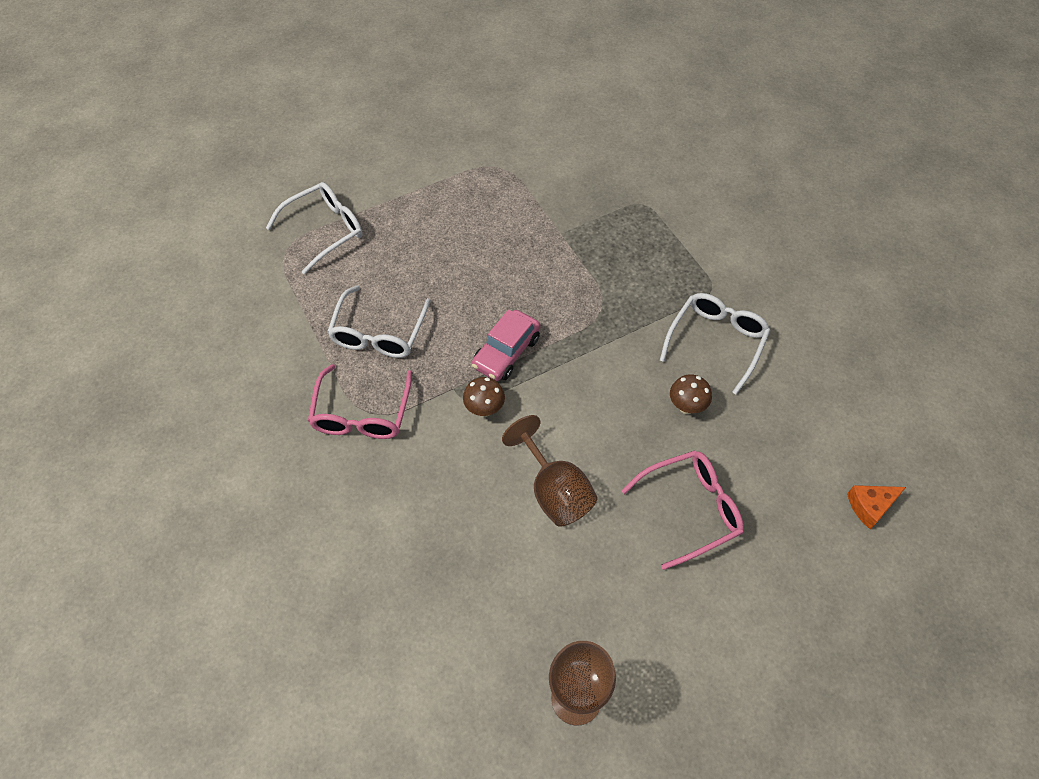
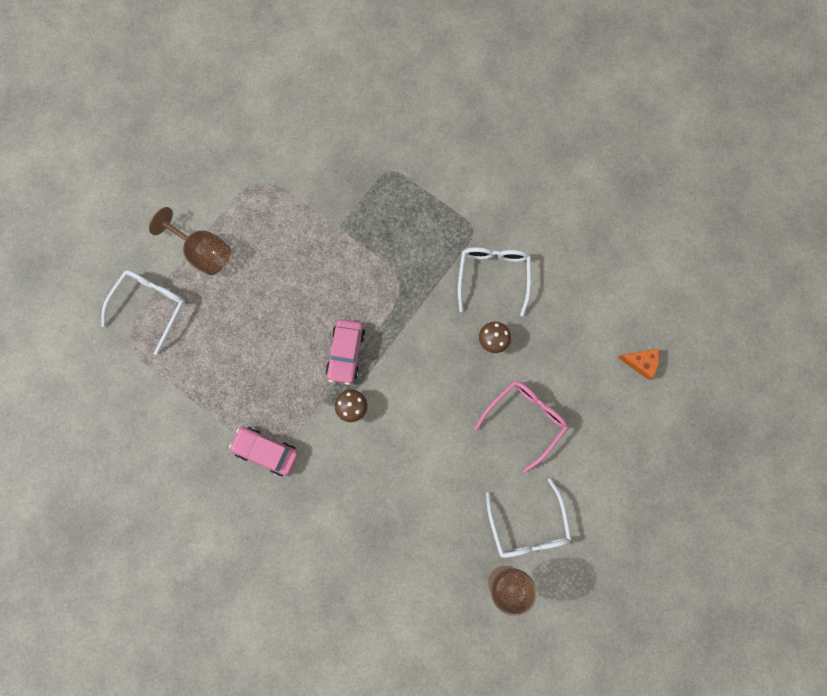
camera: 25 degrees left, 20 degrees up
pink glasses [308,364,412,439] -> pink car [229,427,298,476]
white glasses [327,285,431,358] -> white glasses moved to [486,478,572,558]
brown goblet [502,415,598,527] -> brown goblet moved to [149,207,231,275]
orange cheese [847,485,906,529] -> orange cheese turned 120 degrees counterclockwise [618,349,659,380]

